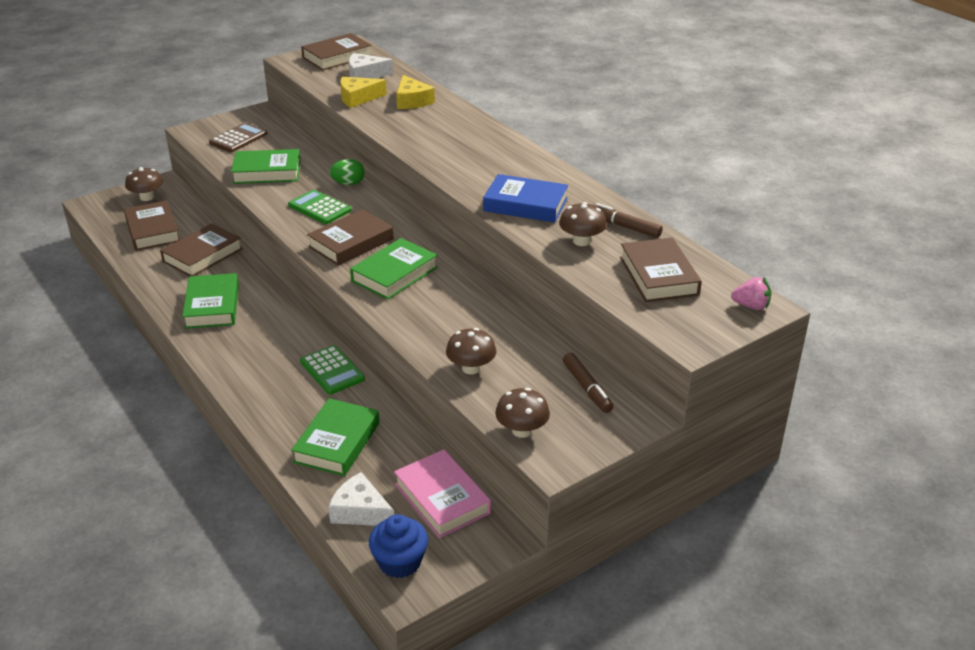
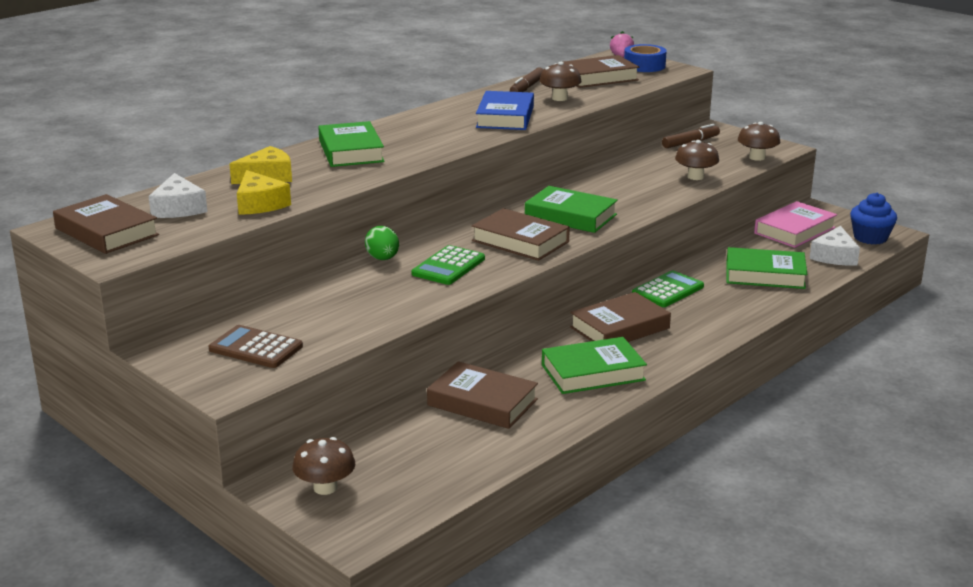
camera: 100 degrees left, 10 degrees down
brown book [124,200,180,251] -> brown book moved to [570,292,671,342]
green book [231,149,301,184] -> green book moved to [318,121,385,167]
none -> blue tape [624,44,667,72]

